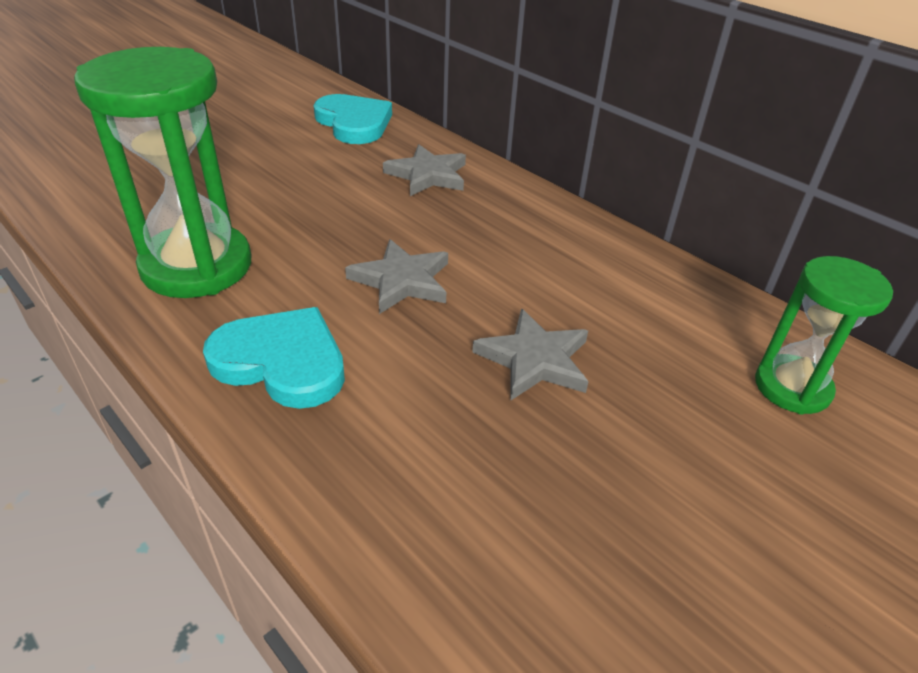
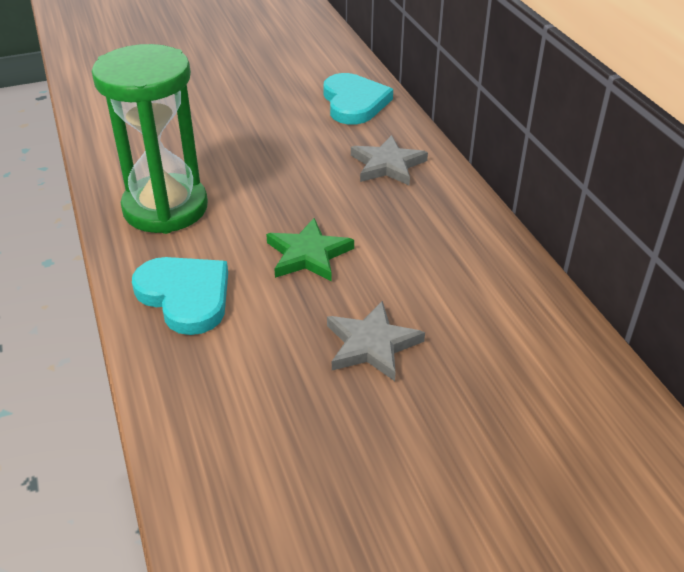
camera: 25 degrees right, 0 degrees up
grey star [345,239,448,314] -> green star [266,218,354,282]
green hourglass [755,256,893,415] -> none

